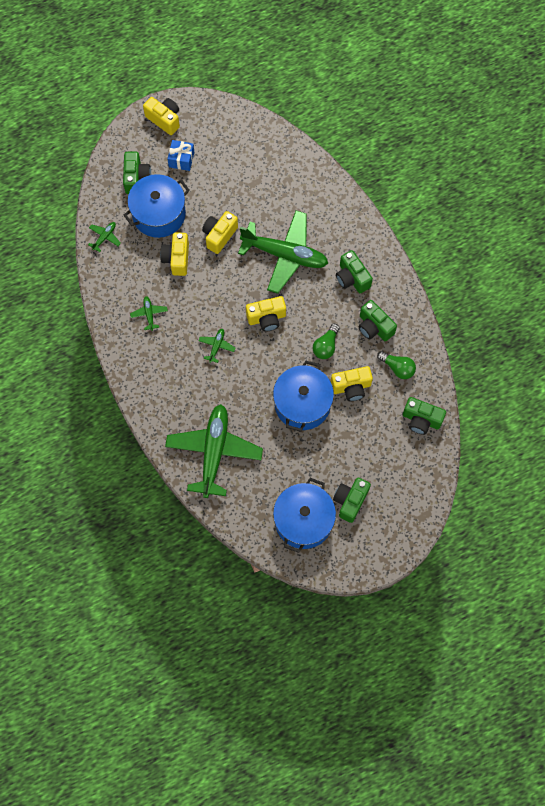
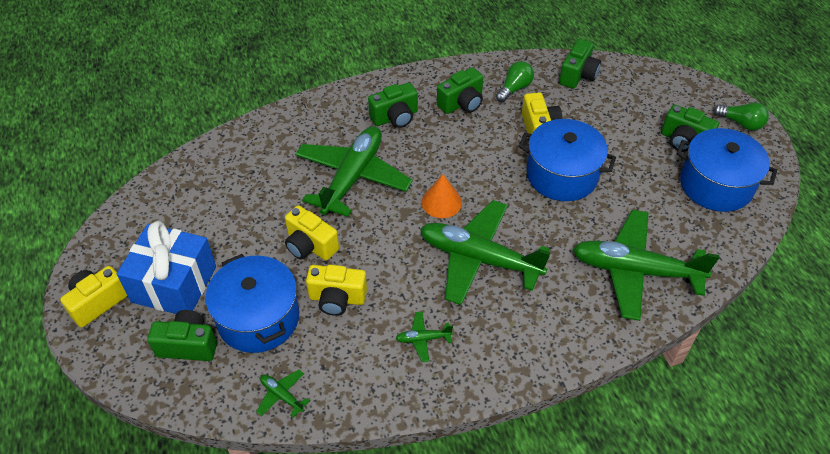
camera: 85 degrees left, 20 degrees down
blue gift [167,140,194,171] -> blue gift [117,221,216,314], size x1.93
green plane [198,329,235,363] -> green plane [420,200,551,305], size x2.49
yellow camera [246,296,286,332] -> orange cone [422,174,462,218]
green light bulb [313,324,340,359] -> green light bulb moved to [713,102,769,131]

